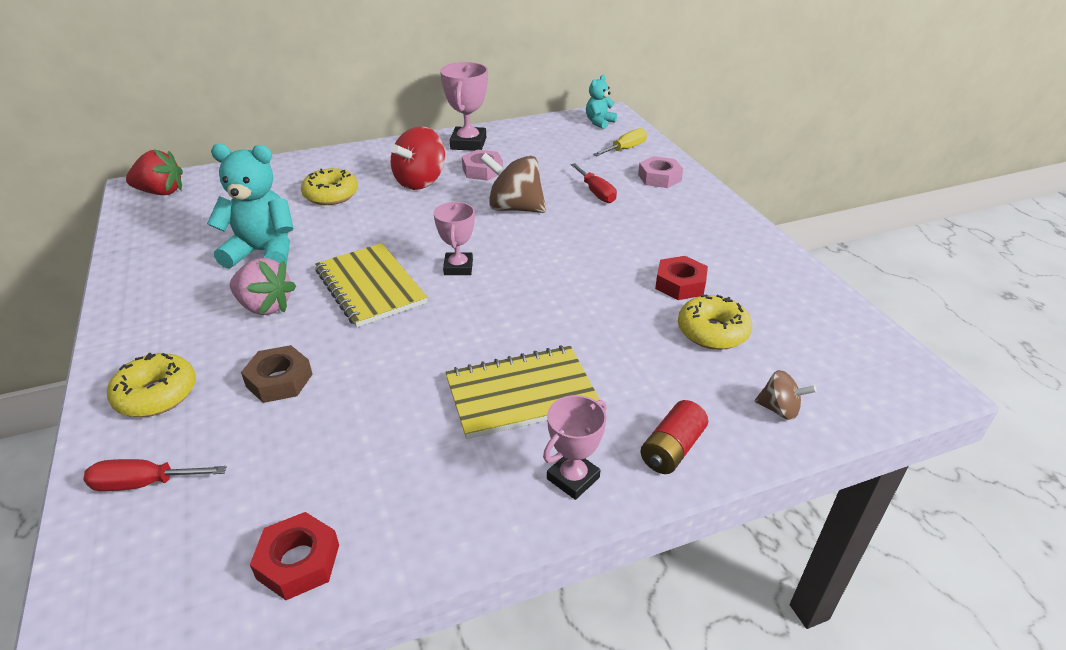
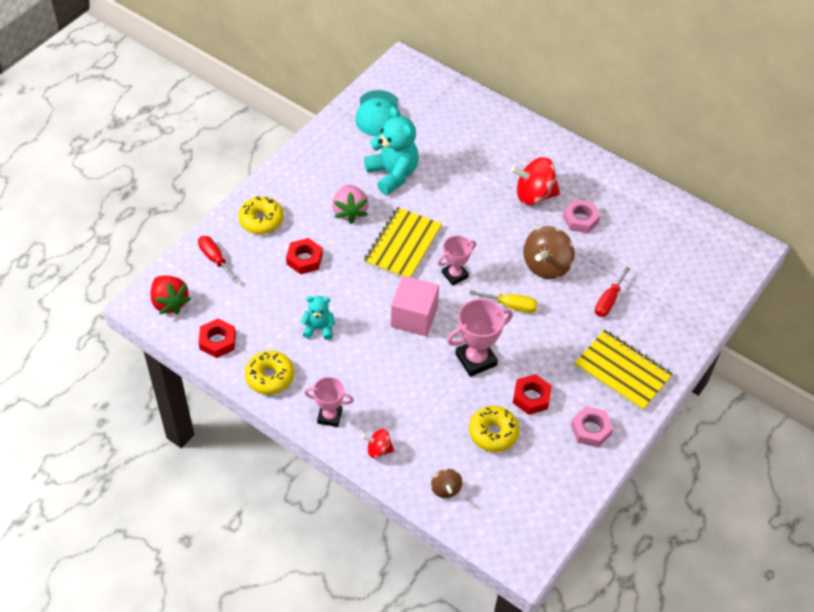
camera: 55 degrees right, 15 degrees up
red strawberry [126,149,183,195] -> red strawberry moved to [150,276,191,314]
brown nut [241,345,313,403] -> red nut [286,238,323,274]
yellow donut [301,168,358,205] -> yellow donut moved to [245,350,294,394]
pink trophy [440,62,488,151] -> pink trophy moved to [447,299,513,377]
yellow notebook [445,345,600,439] -> yellow notebook moved to [575,330,673,411]
brown spinning top [480,153,547,213] -> brown spinning top turned 135 degrees counterclockwise [523,226,575,279]
turquoise teddy bear [586,75,617,129] -> turquoise teddy bear moved to [301,296,336,340]
yellow screwdriver [593,128,647,156] -> yellow screwdriver moved to [469,290,538,313]
pink nut [638,156,683,188] -> pink nut moved to [571,406,613,447]
red battery [640,400,708,474] -> red spinning top [362,429,395,458]
none -> turquoise cap [355,90,400,137]
none -> pink cube [390,276,439,336]

